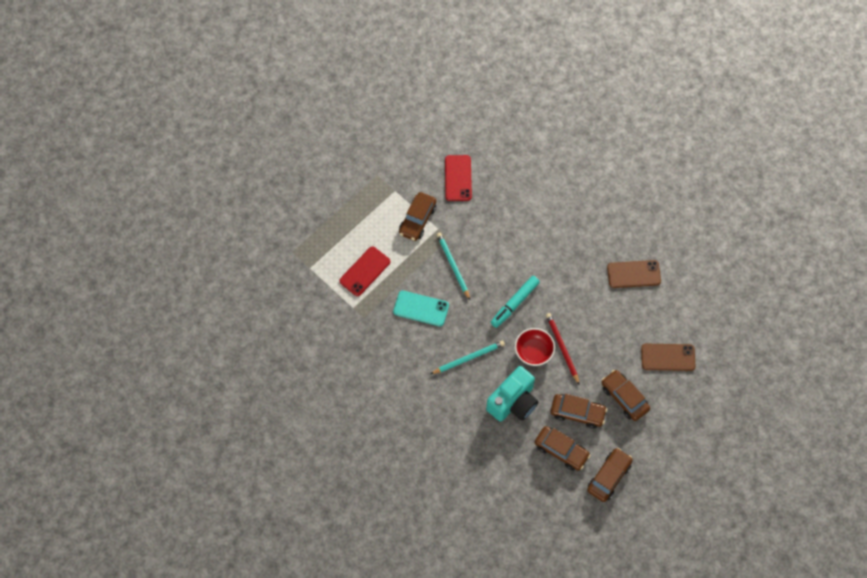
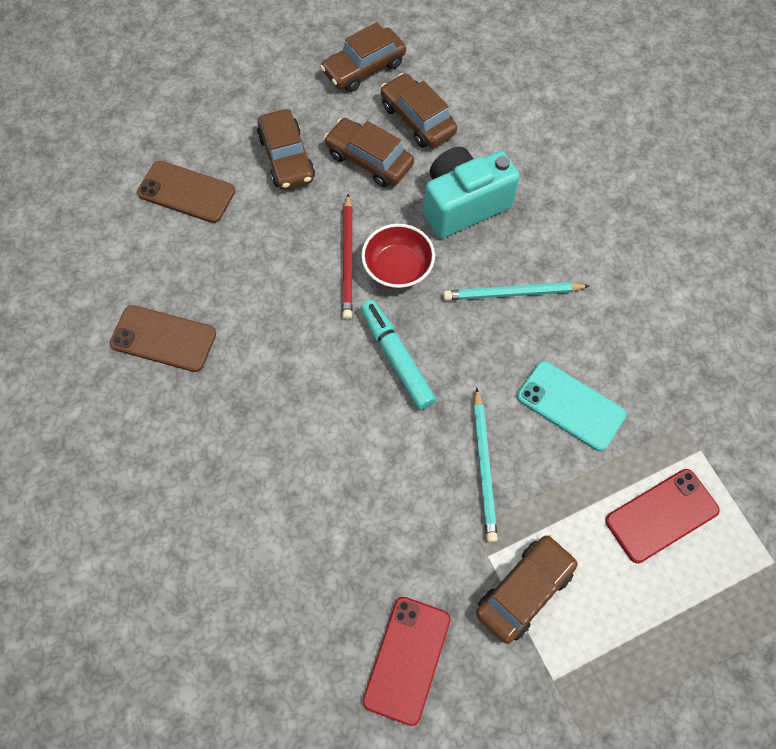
camera: 160 degrees left, 0 degrees up
turquoise marker [491,276,540,328] -> turquoise marker turned 90 degrees counterclockwise [360,300,436,410]

